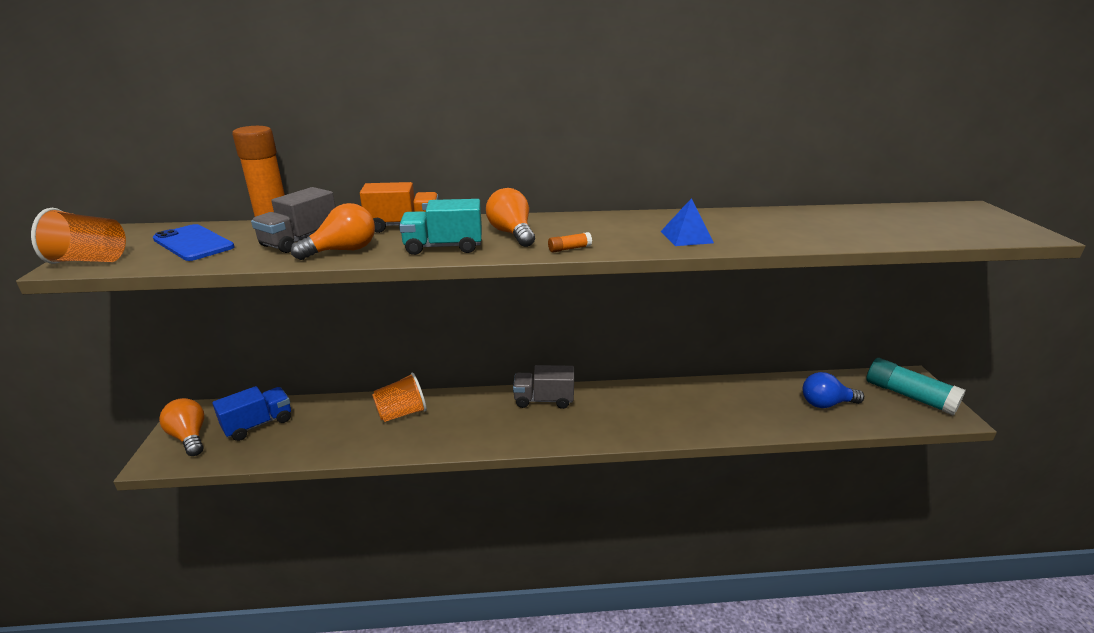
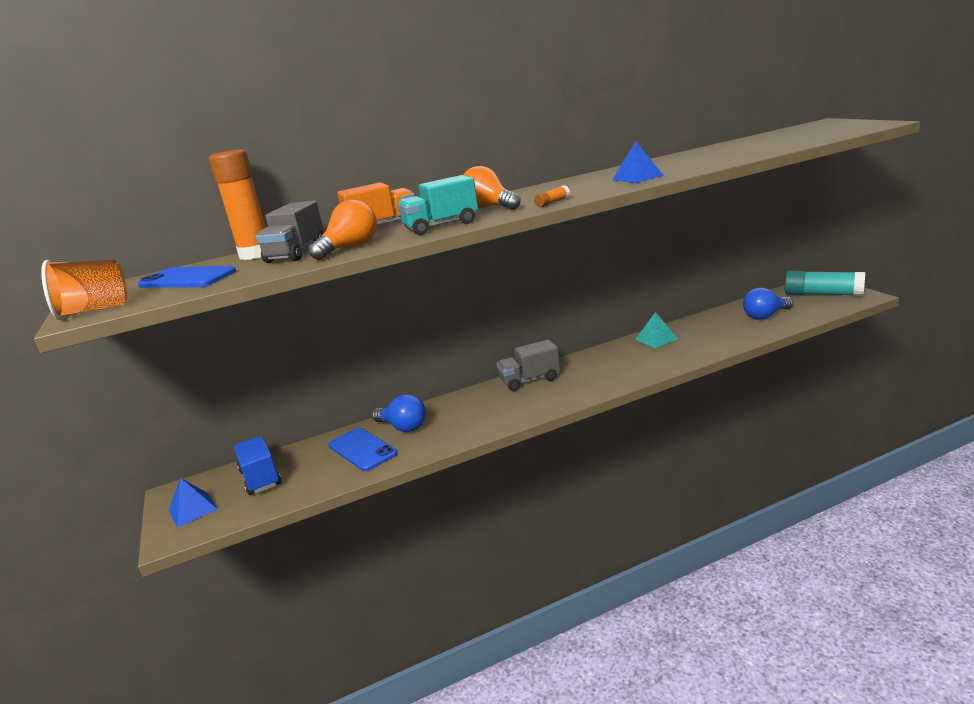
camera: 15 degrees left, 5 degrees down
orange light bulb [159,398,204,456] -> blue pyramid [169,478,217,528]
blue truck [212,386,291,441] -> blue truck turned 60 degrees counterclockwise [234,436,281,495]
orange cup [372,372,427,422] -> blue light bulb [372,394,426,432]
none -> blue phone [329,428,397,471]
none -> turquoise pyramid [635,312,678,348]

